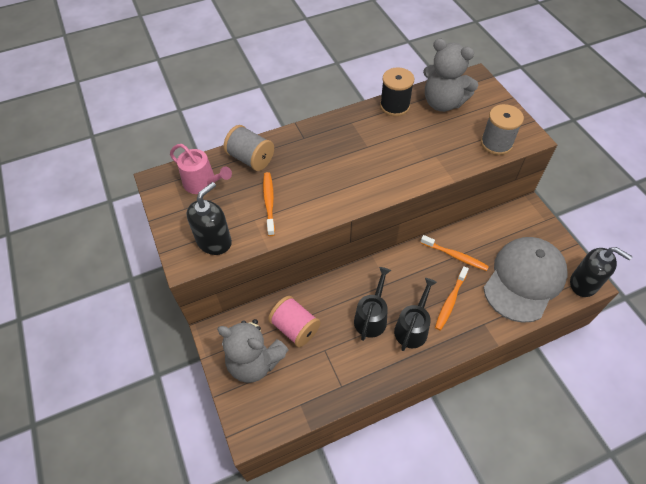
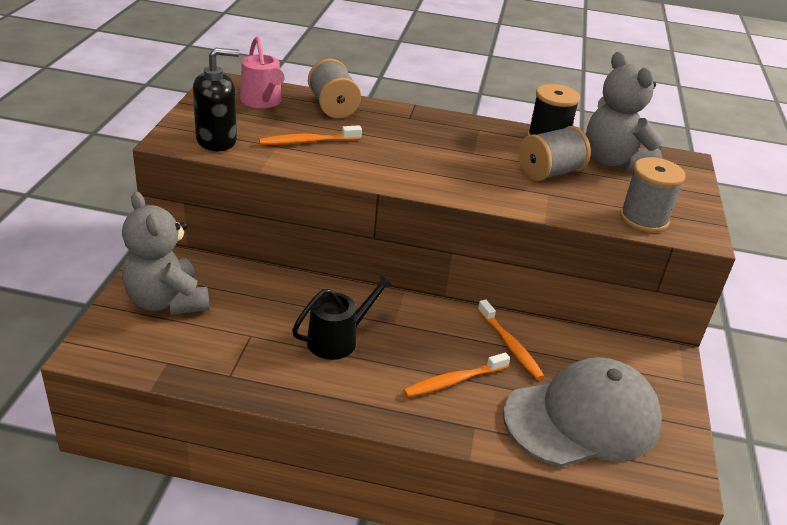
camera: 30 degrees right, 20 degrees down
orange toothbrush [263,172,275,236] -> orange toothbrush turned 135 degrees counterclockwise [259,125,362,145]
pink spool [268,296,321,347] -> none
black watering can [394,278,437,351] -> none
black soap dispenser [570,247,633,297] -> none
none -> grey spool [519,126,591,181]

